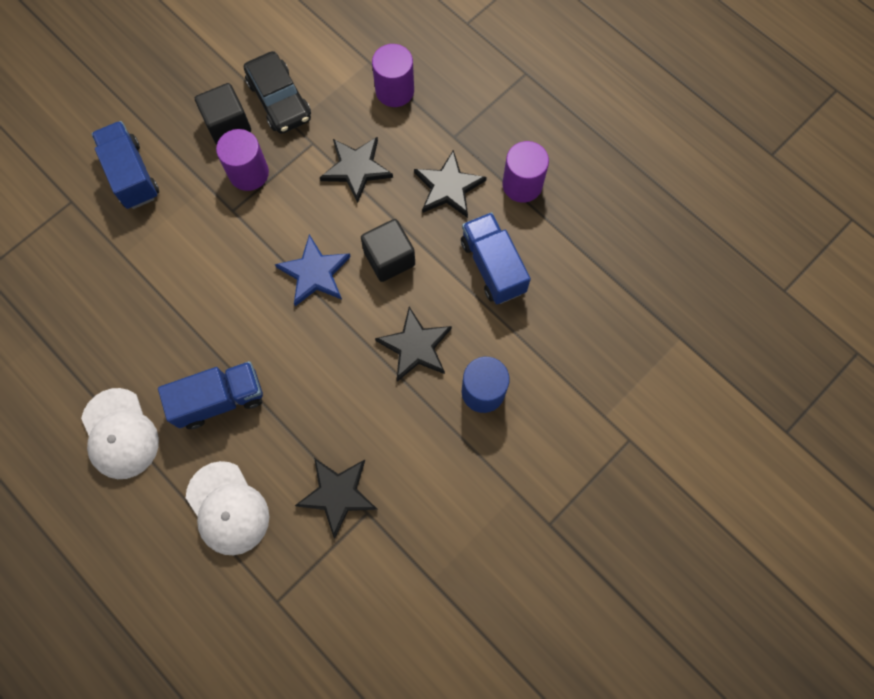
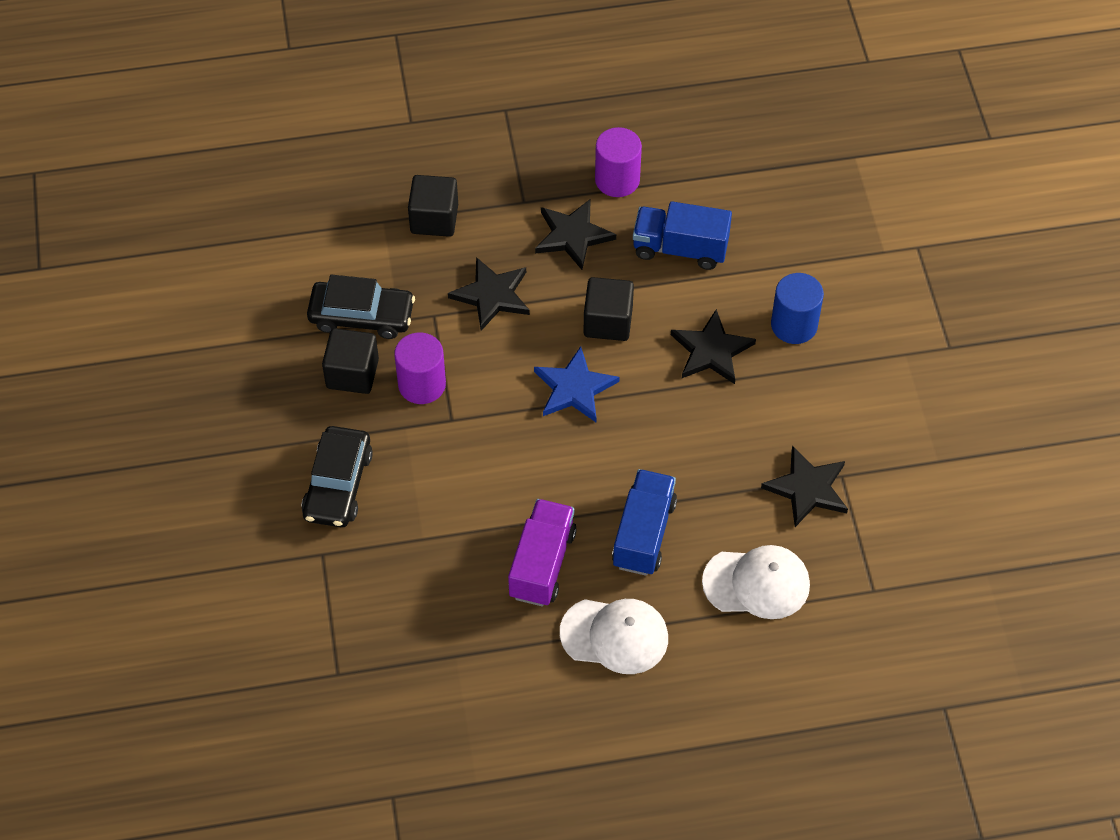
camera: 55 degrees left, 15 degrees down
blue truck [92,121,159,209] -> black car [301,426,373,527]
purple cylinder [372,44,414,107] -> black cube [408,175,458,237]
none -> purple truck [508,499,577,606]

